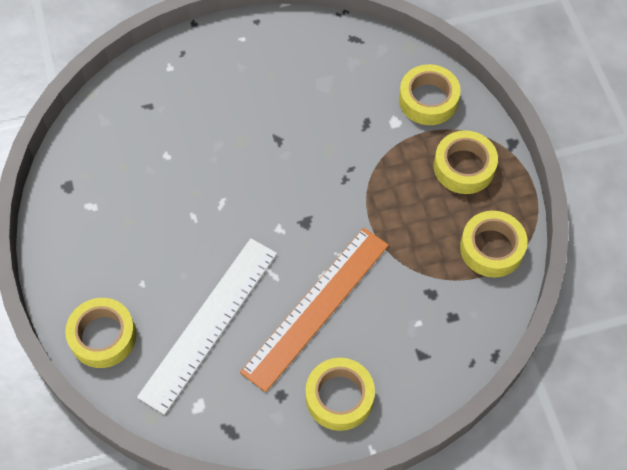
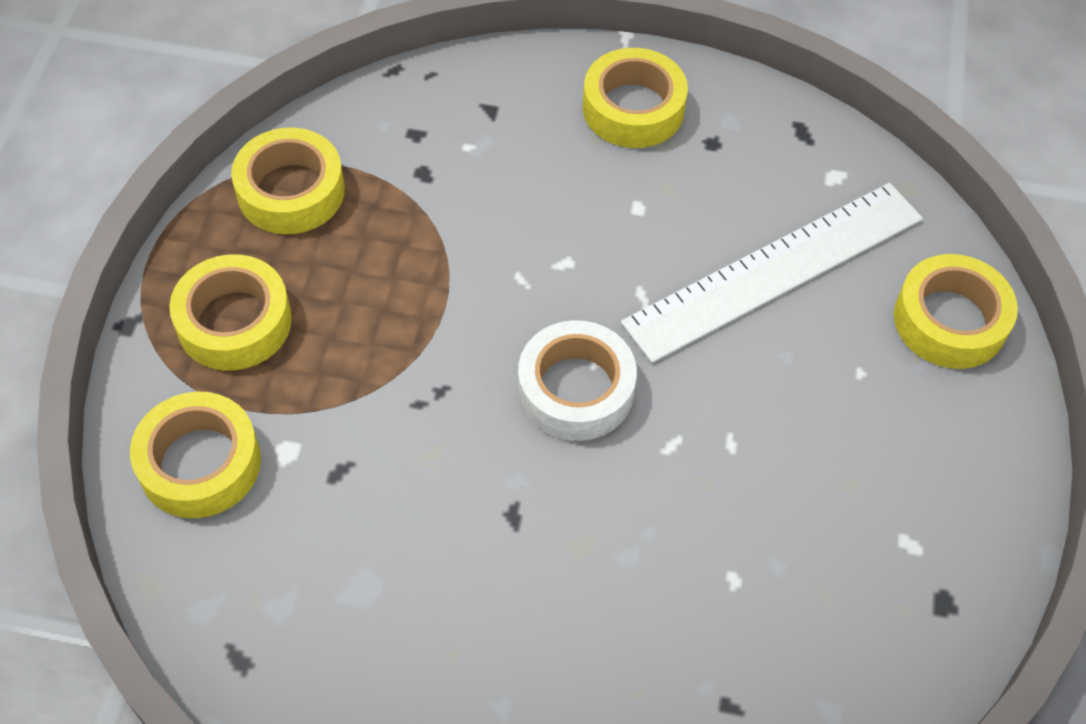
camera: 155 degrees left, 5 degrees down
orange ruler [240,228,389,392] -> none
none -> white tape [518,320,637,441]

